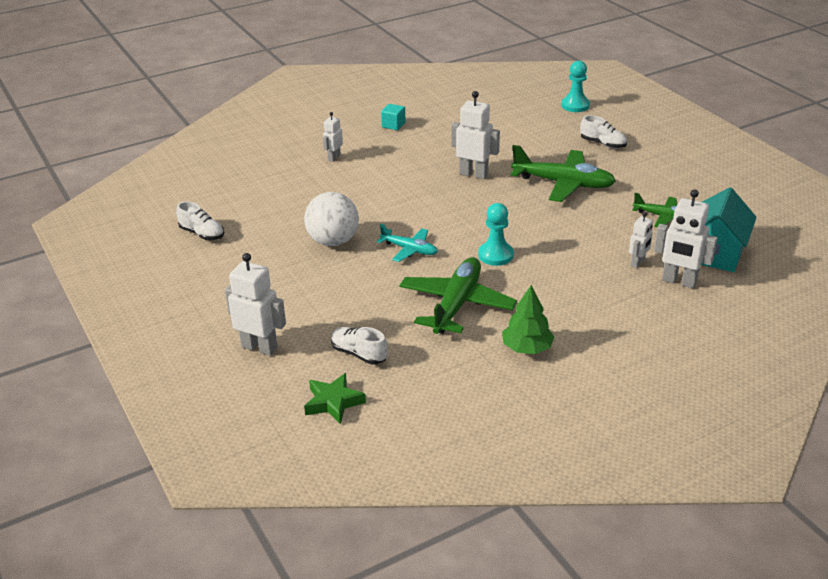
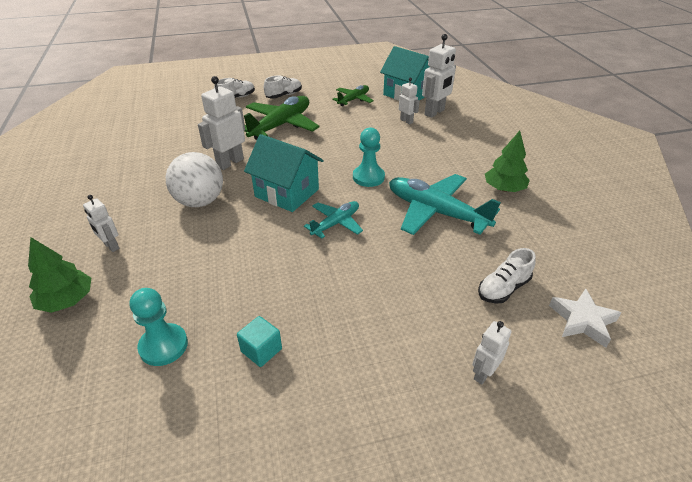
camera: 75 degrees left, 5 degrees up
white shoe [176,201,224,240] -> white shoe moved to [264,75,302,99]
white robot [225,253,286,356] -> white robot [472,321,511,385], size x0.57
white ball [304,192,359,246] -> white ball moved to [166,152,223,207]
green star [304,373,366,424] -> white star [549,288,621,348]
turquoise cube [381,104,406,130] -> turquoise cube moved to [237,316,282,367]
green plane [399,257,517,334] -> turquoise plane [389,174,501,235]
turquoise pawn [561,61,590,112] -> turquoise pawn moved to [130,288,188,366]
none -> green tree [28,237,91,313]
none -> turquoise house [244,134,324,212]

